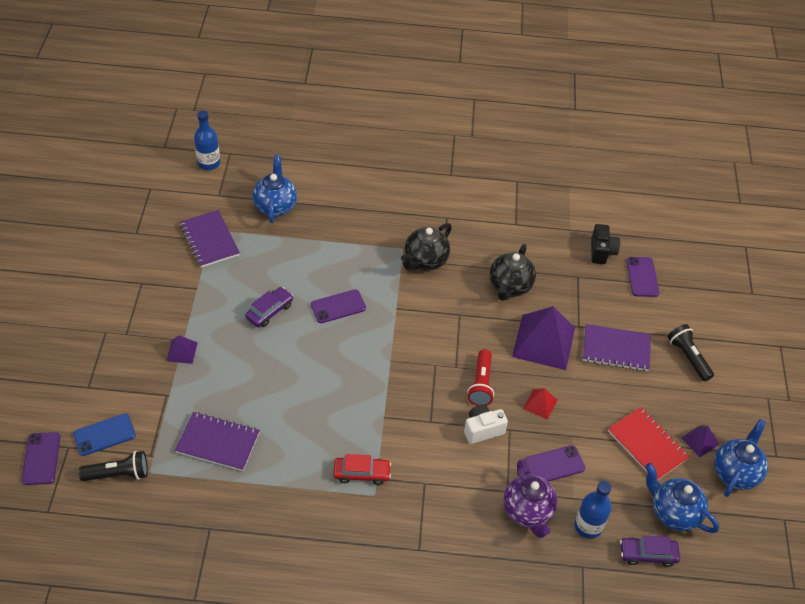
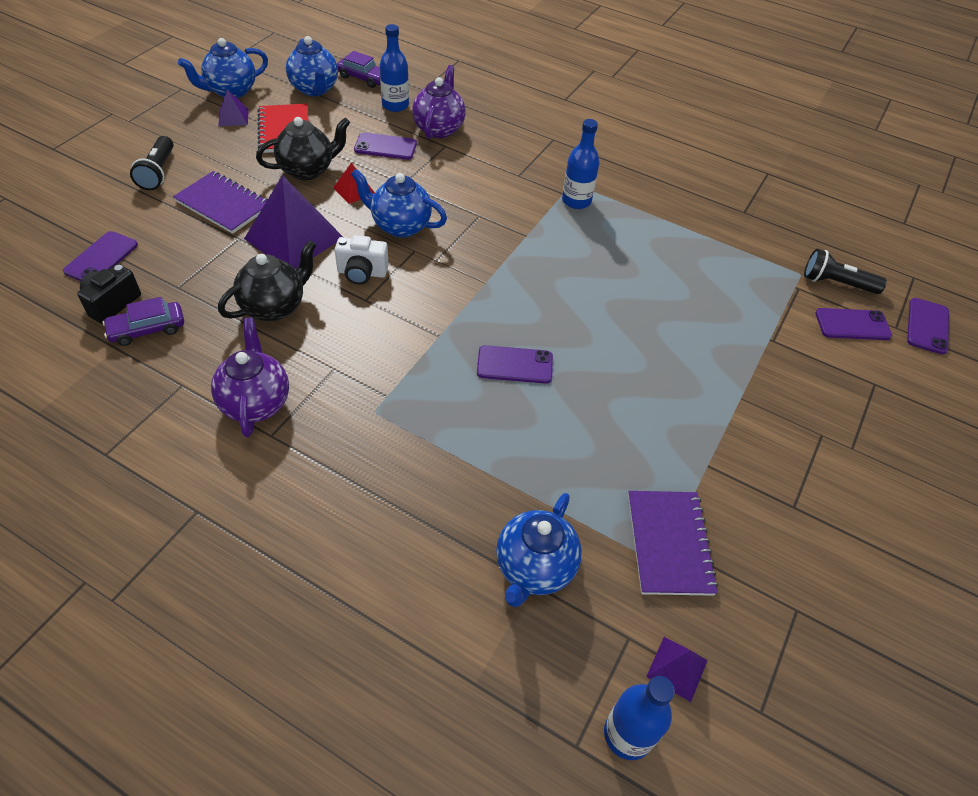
camera: 155 degrees left, 0 degrees up
blue phone [73,413,136,456] -> purple phone [815,308,892,340]
purple pyramid [167,335,198,364] -> purple pyramid moved to [646,637,708,702]
purple notebook [175,412,260,471] -> none
purple car [245,287,293,327] -> purple car moved to [102,297,184,346]
red car [333,454,391,485] -> blue bottle [562,119,600,209]
black teapot [401,223,452,271] -> black teapot moved to [256,117,350,180]
white camera [464,404,508,444] -> white camera moved to [335,235,389,285]
red flashlight [467,349,494,406] -> blue teapot [351,169,447,238]
none -> purple teapot [211,318,289,437]

